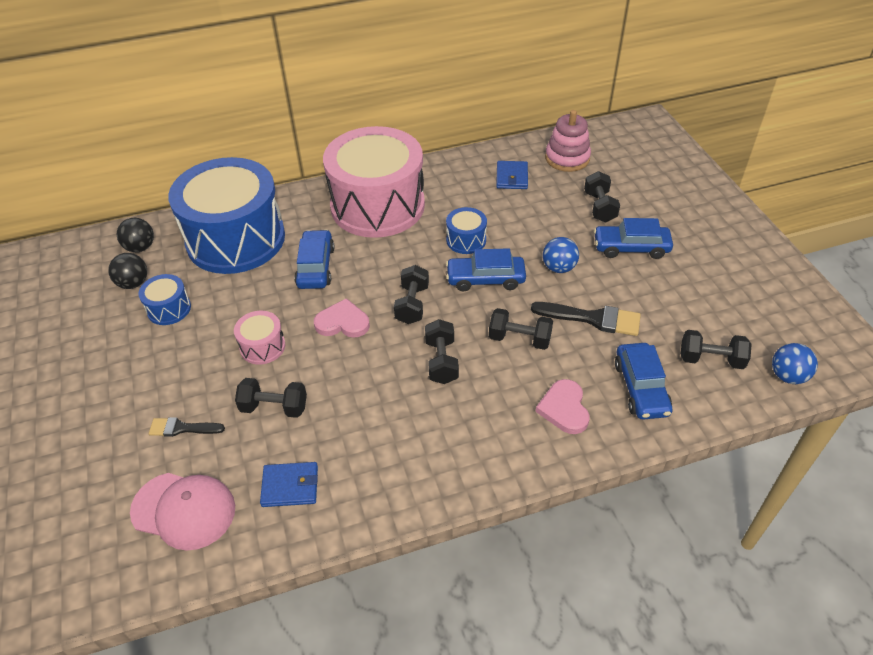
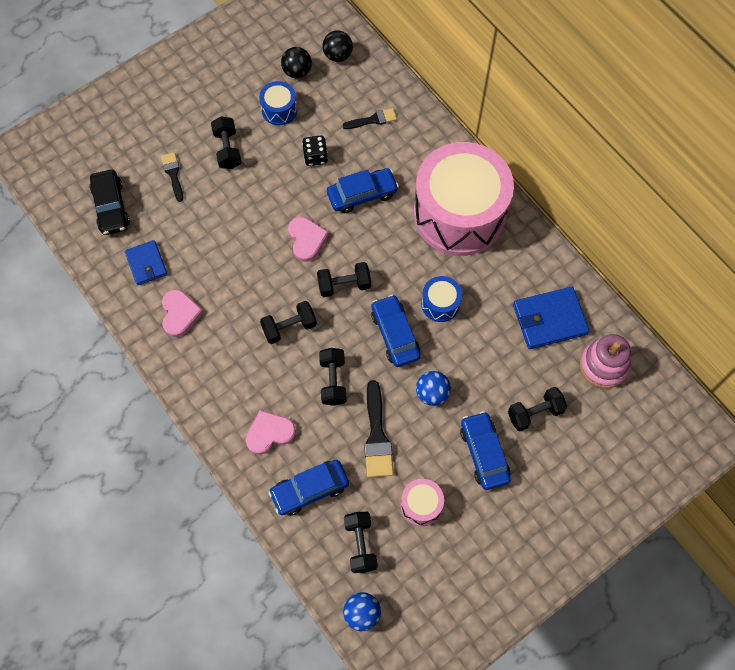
camera: 70 degrees right, 20 degrees up
pink cap [130,473,235,551] -> black car [89,170,130,235]
blue drum [168,157,285,274] -> black brush [343,108,397,129]
pink drum [234,311,285,365] -> pink drum moved to [401,479,444,526]
black dumbbell [235,378,307,418] -> black dumbbell moved to [211,116,242,169]
blue wallet [496,161,528,189] -> blue wallet [513,287,589,349], size x1.57
none -> pink heart [162,289,203,337]
none -> black dice [302,135,328,166]

